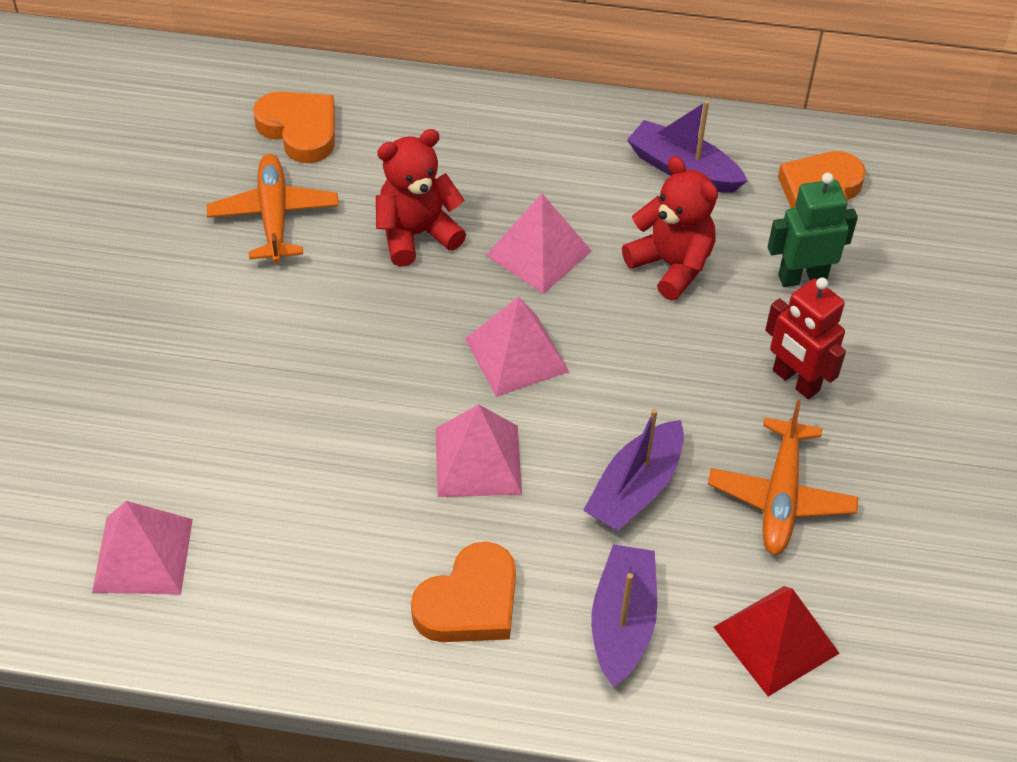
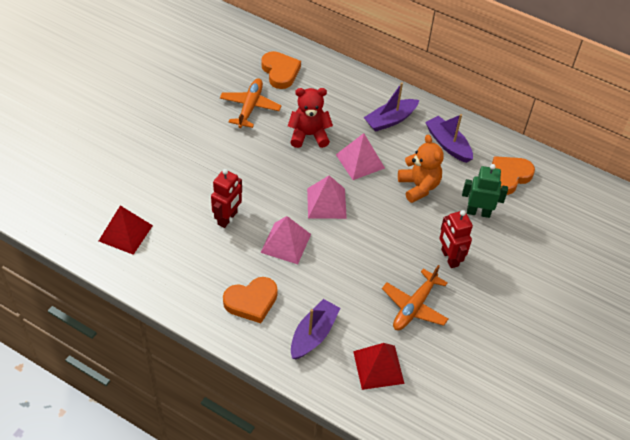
camera: 20 degrees right, 0 degrees up
pink pyramid [92,501,193,594] -> red pyramid [99,206,153,255]
purple boat [583,409,684,531] -> purple boat moved to [364,82,419,132]
red teddy bear [622,156,718,300] -> orange teddy bear [398,134,444,203]
none -> red robot [211,169,242,228]

